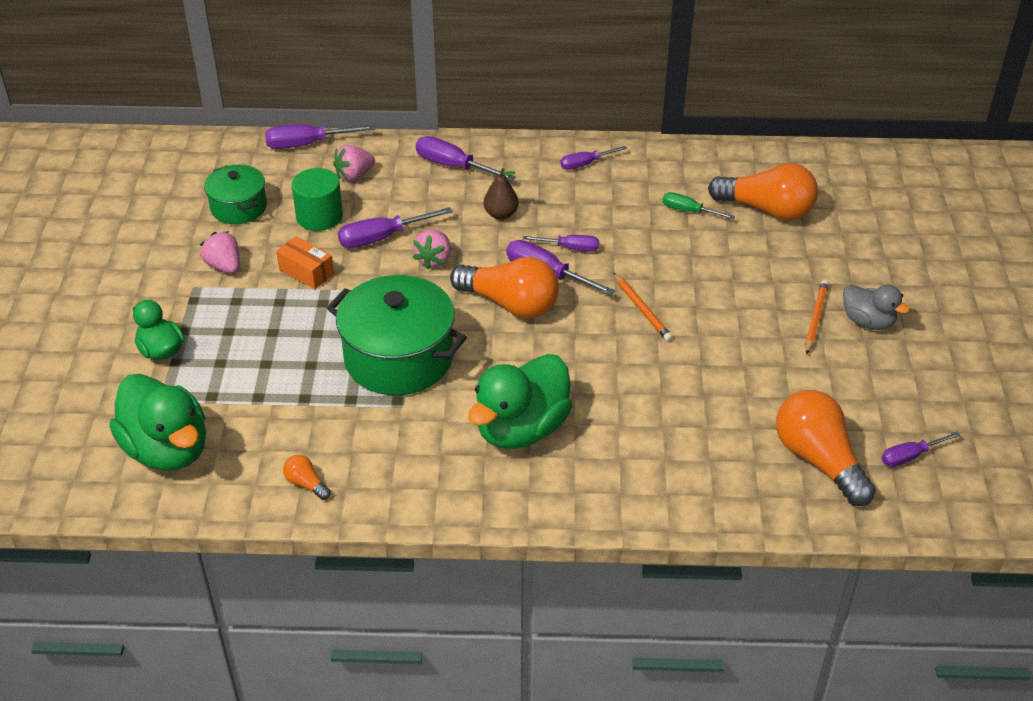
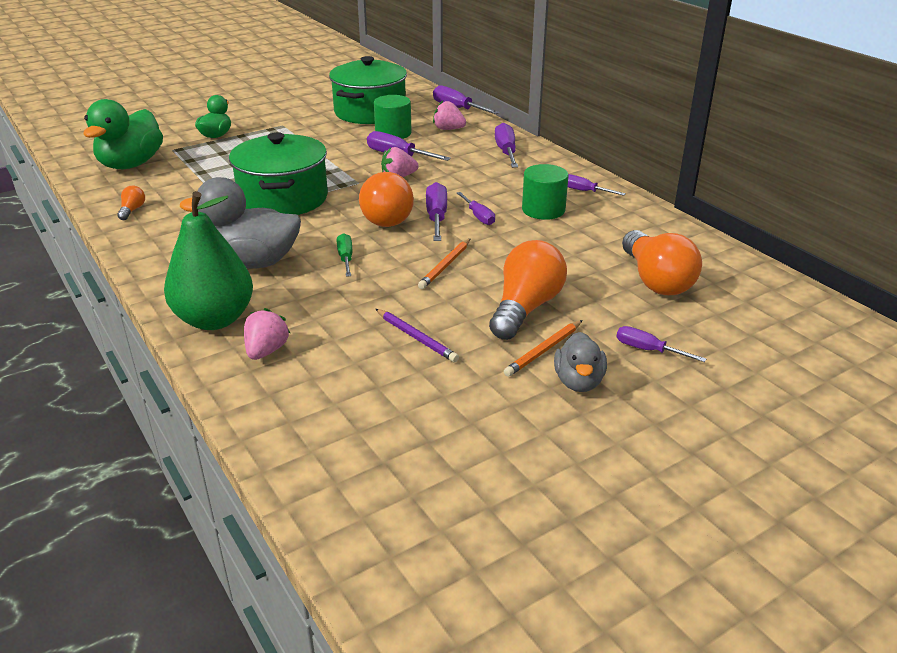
camera: 55 degrees right, 10 degrees down
pink strawberry [200,231,240,273] -> pink strawberry moved to [244,308,290,360]
green pot [204,165,267,224] -> green pot [329,56,407,124], size x1.73
orange box [276,236,334,289] -> none
green duck [468,354,572,449] -> grey duck [180,177,301,268]
brown pear [484,168,519,220] -> none
green screwdriver [662,192,735,219] -> green screwdriver moved to [337,233,352,277]
orange light bulb [776,390,876,506] -> orange light bulb moved to [489,240,567,340]
orange pencil [805,280,829,355] -> orange pencil turned 150 degrees clockwise [504,320,582,377]
purple screwdriver [882,432,961,467] -> purple screwdriver moved to [617,326,706,362]
none -> green pear [164,191,253,330]
none -> purple pencil [376,309,459,362]
none -> green cylinder [522,164,568,220]

